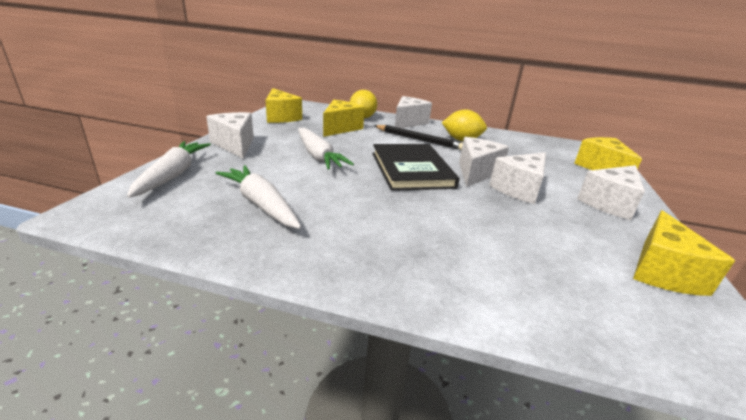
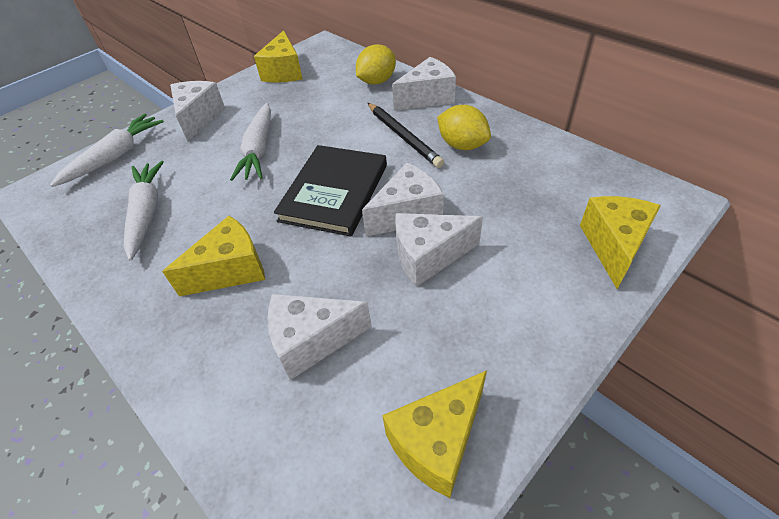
camera: 35 degrees right, 20 degrees up
yellow cheese [323,100,364,137] -> yellow cheese moved to [162,216,265,296]
white cheese [577,165,645,220] -> white cheese moved to [267,294,372,380]

